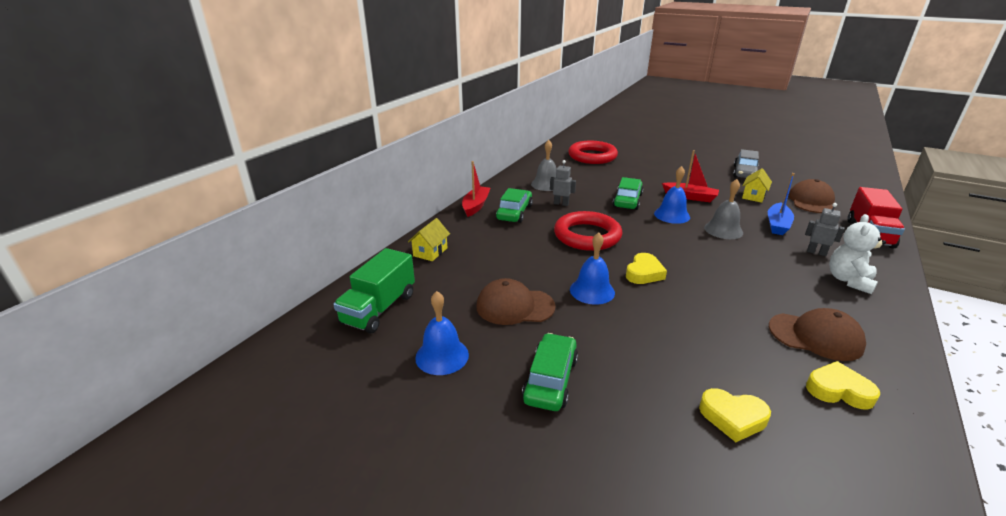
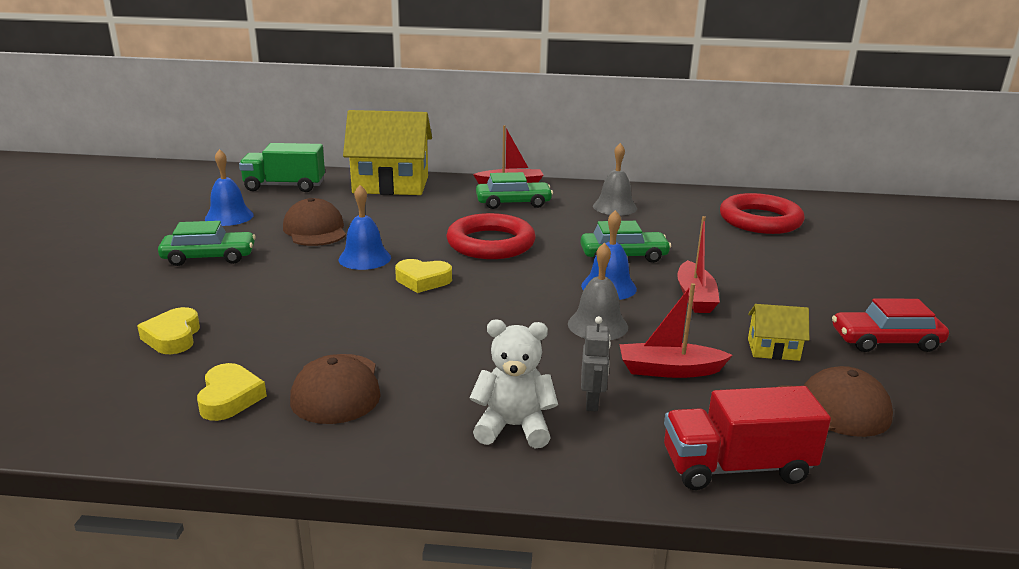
camera: 65 degrees right, 5 degrees down
yellow house [408,218,450,261] -> yellow house [343,110,432,195], size x2.27
grey robot [550,160,576,206] -> none
grey car [733,149,759,178] -> red car [832,299,949,352]
blue boat [768,173,795,235] -> red boat [619,283,733,378]

